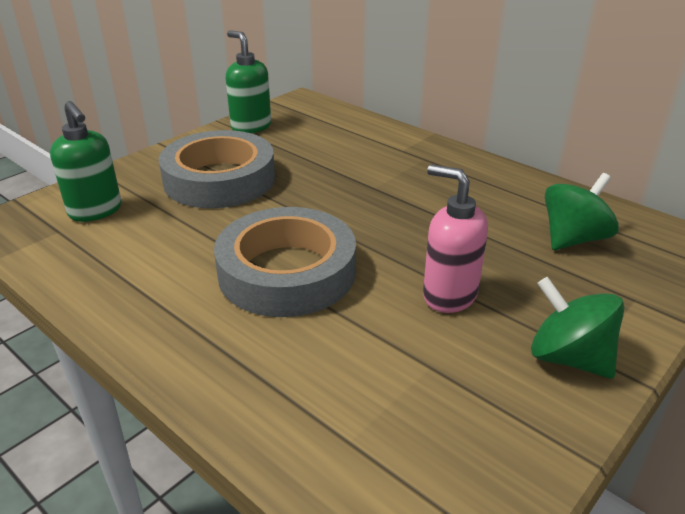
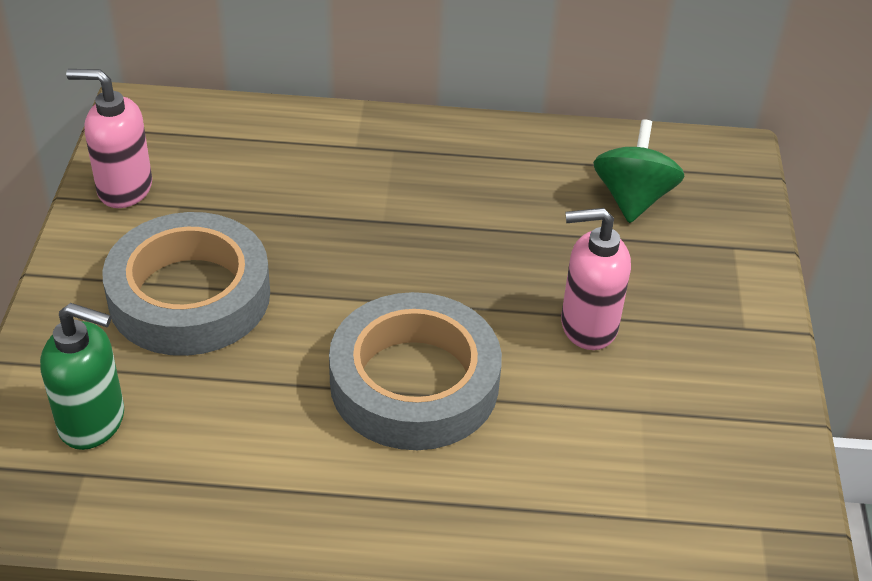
camera: 40 degrees left, 10 degrees up
green soap dispenser [226,30,271,133] -> pink soap dispenser [66,69,152,208]
green spinning top [531,277,625,379] -> none

